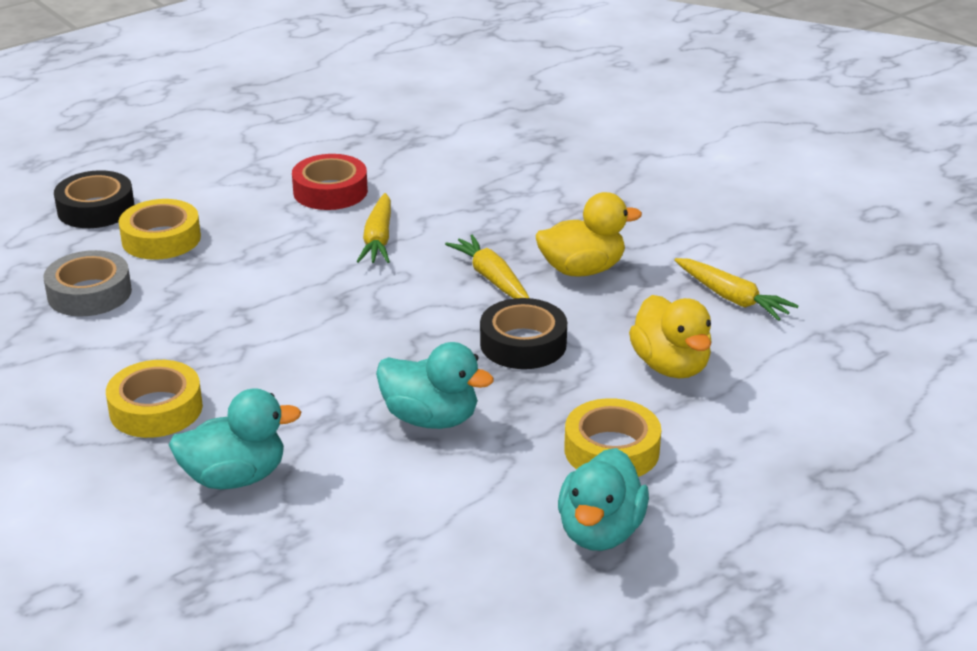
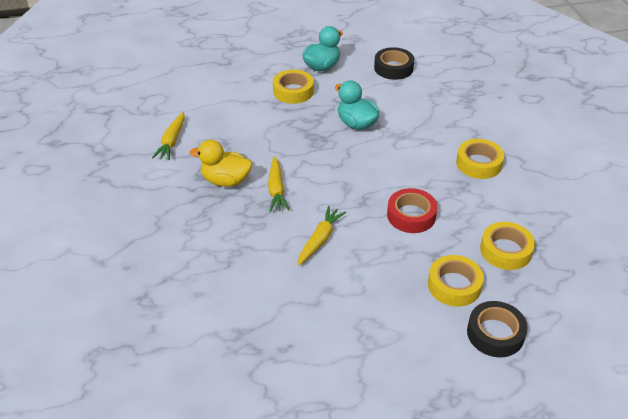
camera: 155 degrees left, 10 degrees up
grey tape [44,250,132,316] -> yellow tape [480,222,535,270]
turquoise duck [169,388,301,489] -> none
red tape [292,154,368,210] -> red tape moved to [387,188,437,233]
black tape [480,298,567,369] -> black tape moved to [374,47,414,80]
yellow duck [629,295,712,378] -> none
yellow carrot [674,258,799,321] -> yellow carrot turned 150 degrees counterclockwise [152,112,185,160]

